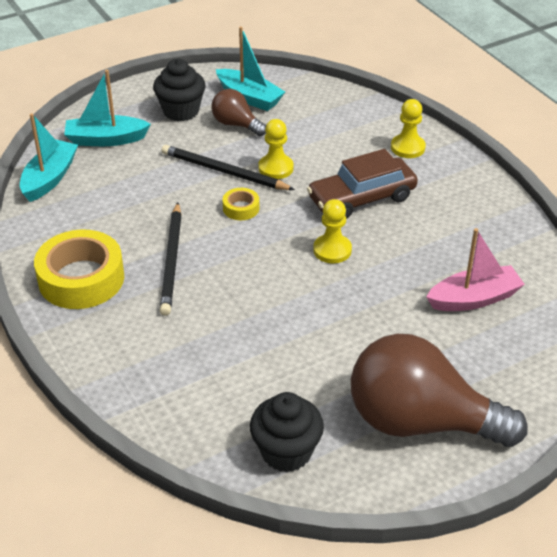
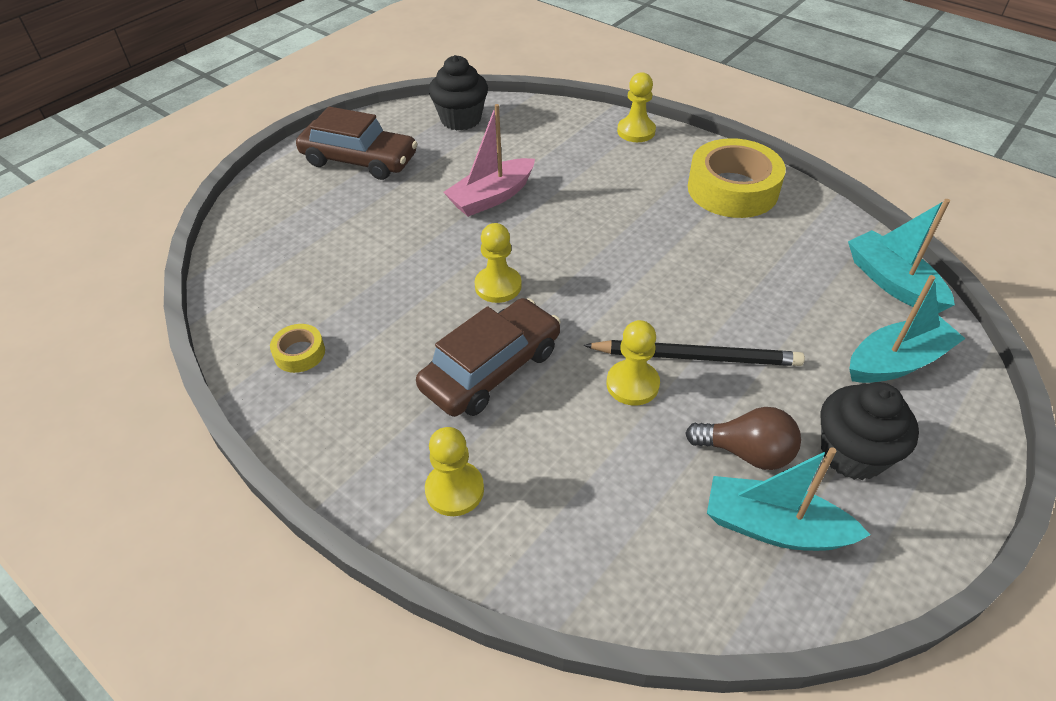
camera: 160 degrees right, 5 degrees up
turquoise boat [20,113,78,202] -> turquoise boat turned 150 degrees clockwise [848,199,955,313]
black pencil [160,202,181,316] -> none
yellow tape [223,188,259,220] -> yellow tape moved to [270,324,325,373]
brown light bulb [351,334,528,447] -> brown car [296,106,418,180]
pink boat [426,228,525,311] -> pink boat moved to [443,104,535,217]
none -> yellow pawn [617,72,656,142]

